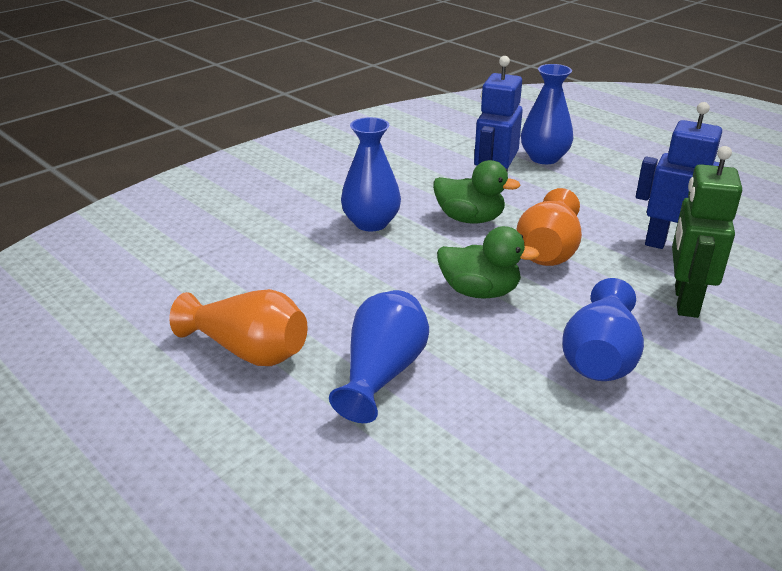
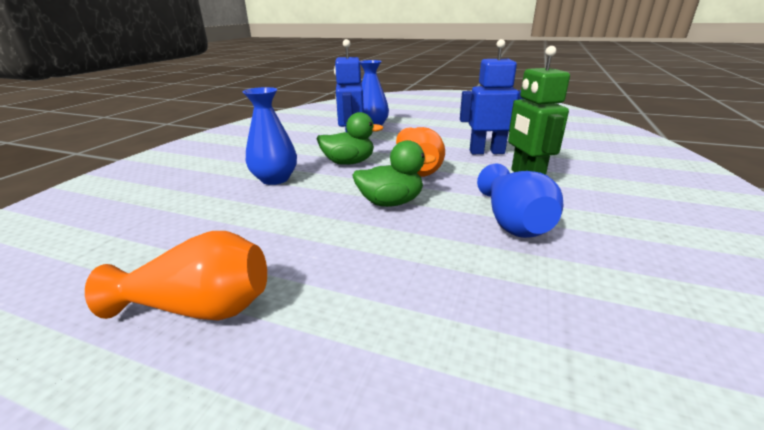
camera: 25 degrees left, 5 degrees down
blue vase [329,290,429,423] -> none

